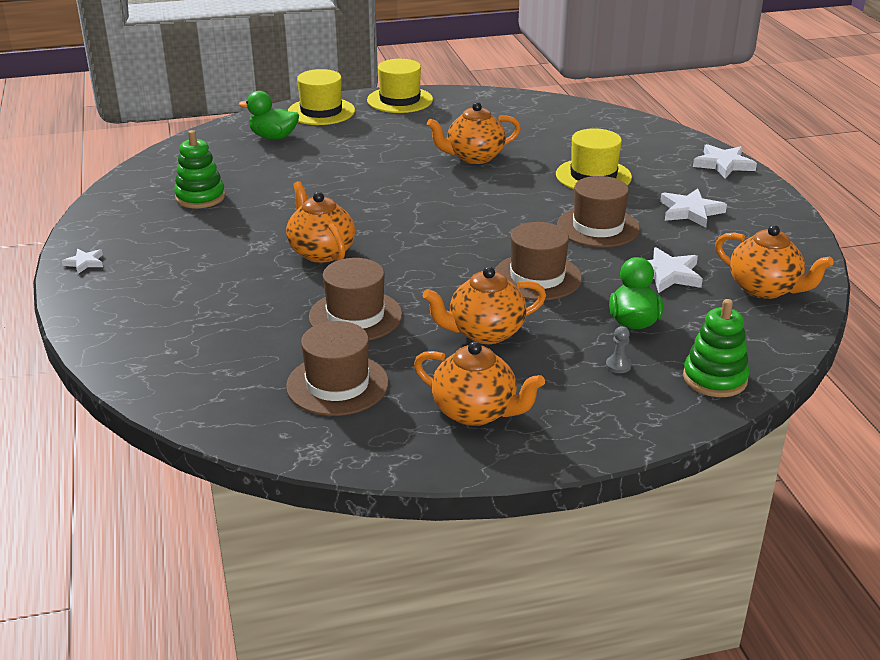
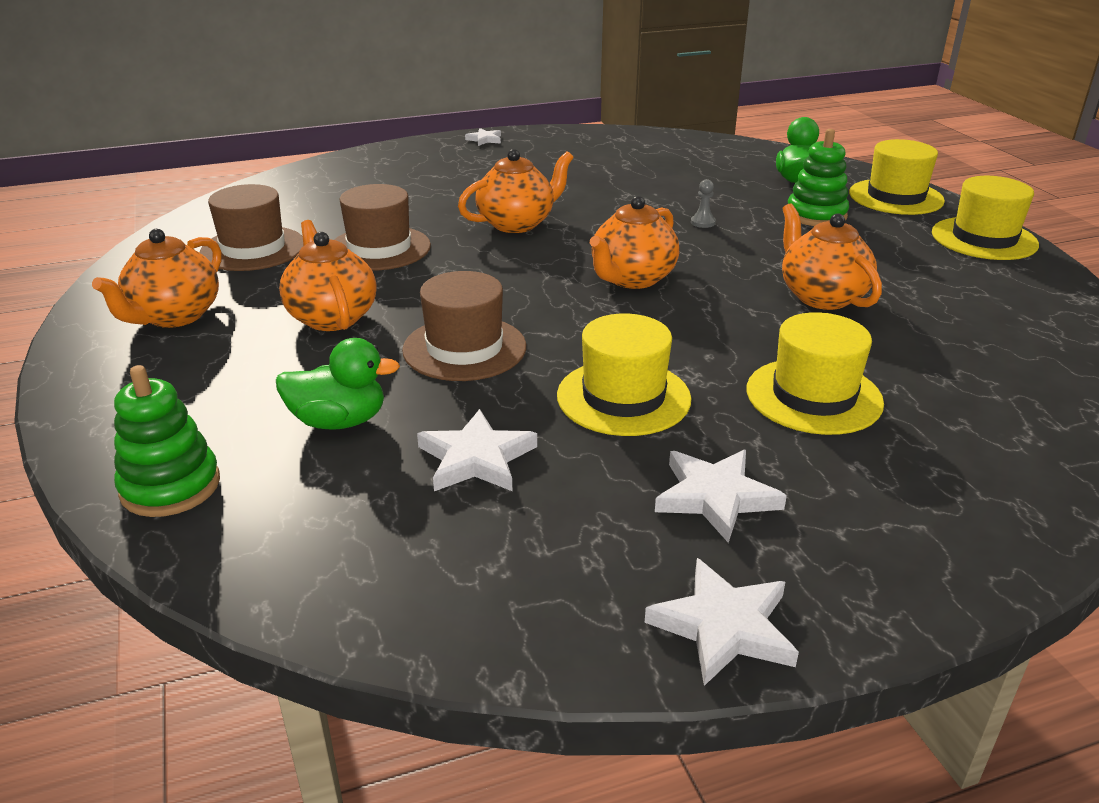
camera: 85 degrees right, 0 degrees up
green stacking toy [174,130,225,208] -> green stacking toy moved to [788,129,849,226]
brown hat [557,176,640,248] -> yellow hat [557,313,691,436]
grey pawn [606,326,632,373] -> grey pawn moved to [691,179,716,228]
white star [693,144,757,178] -> white star moved to [645,558,799,686]
orange teapot [715,225,834,299] -> orange teapot moved to [590,196,679,289]

